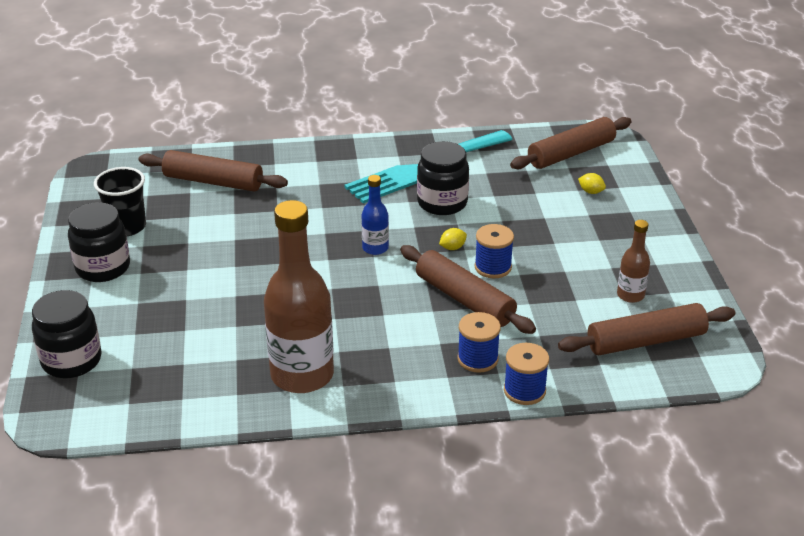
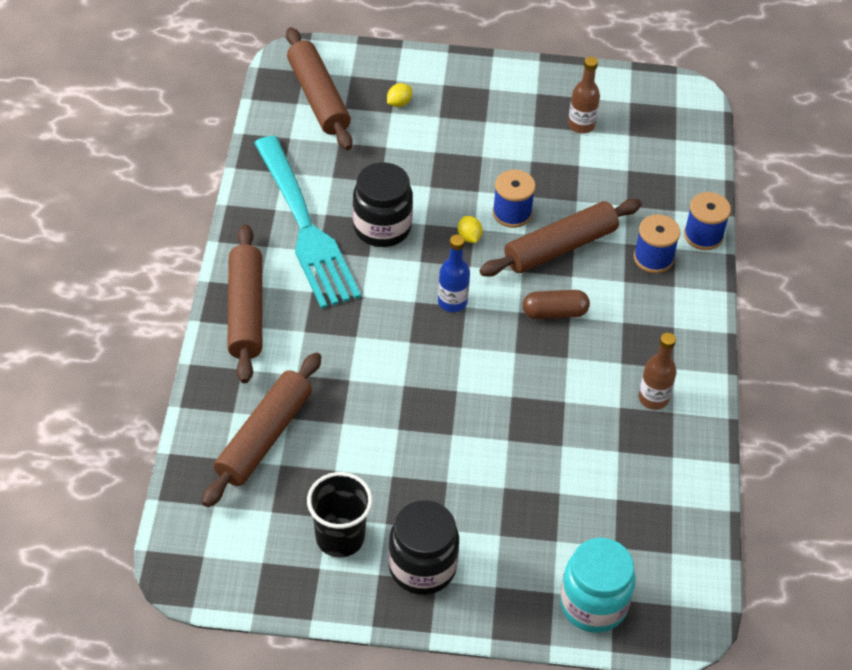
camera: 80 degrees left, 15 degrees up
black jar [32,290,102,378] -> turquoise jar [560,538,636,633]
brown bottle [264,200,334,393] -> brown bottle [639,333,677,410], size x0.48
brown rolling pin [558,303,735,355] -> brown rolling pin moved to [227,224,262,383]
none -> brown capsule [523,290,590,319]

